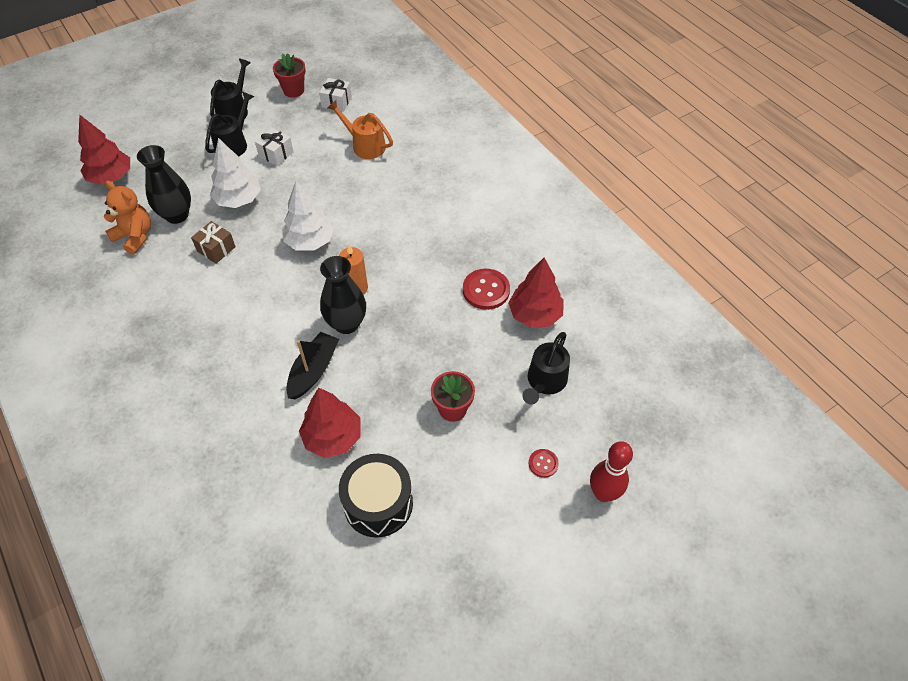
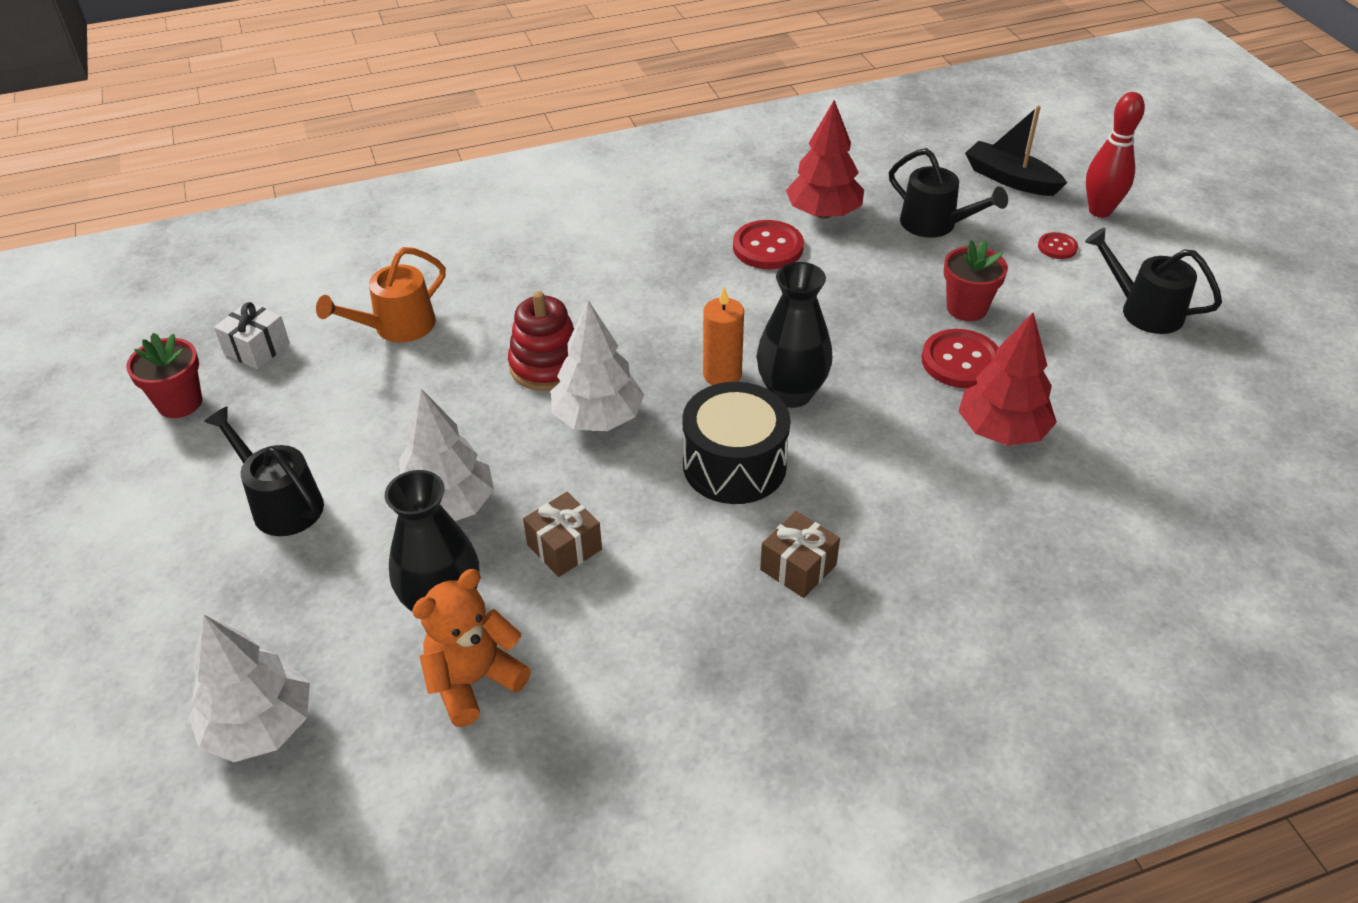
camera: 75 degrees left, 10 degrees down
red tree [78,114,130,185] -> white tree [189,615,310,762]
black watering can [210,59,251,120] -> black watering can moved to [1085,228,1222,334]
white gift [255,128,294,166] -> none
black boat [286,332,339,399] -> black boat moved to [965,105,1067,196]
black drum [339,454,413,538] -> black drum moved to [682,382,790,504]
none -> red stacking toy [508,291,574,391]
none -> brown gift [760,511,840,598]
none -> red button [922,329,998,388]

